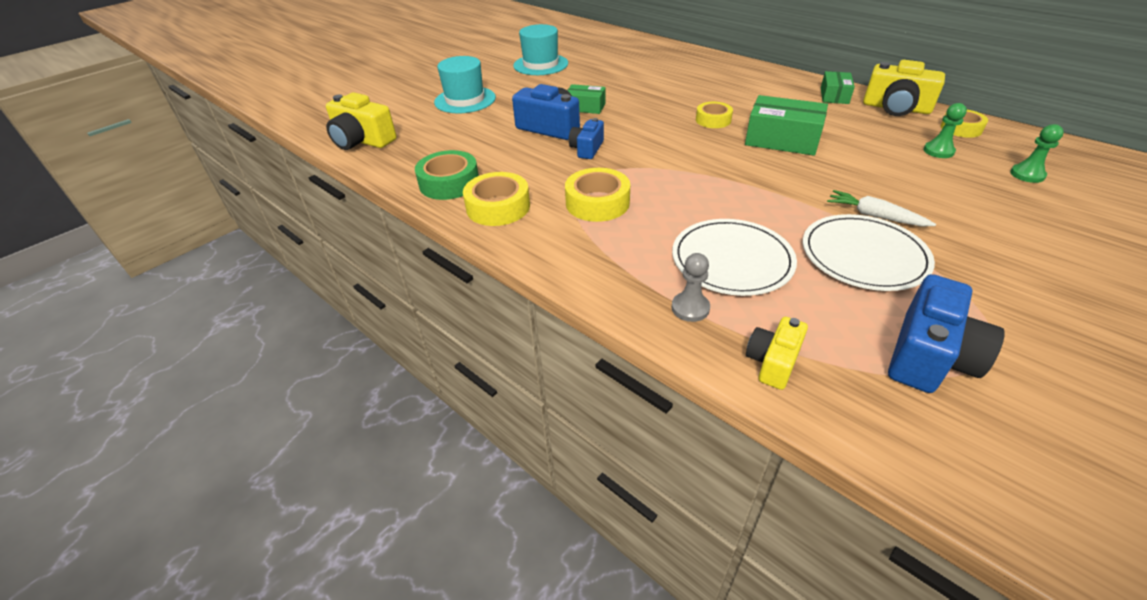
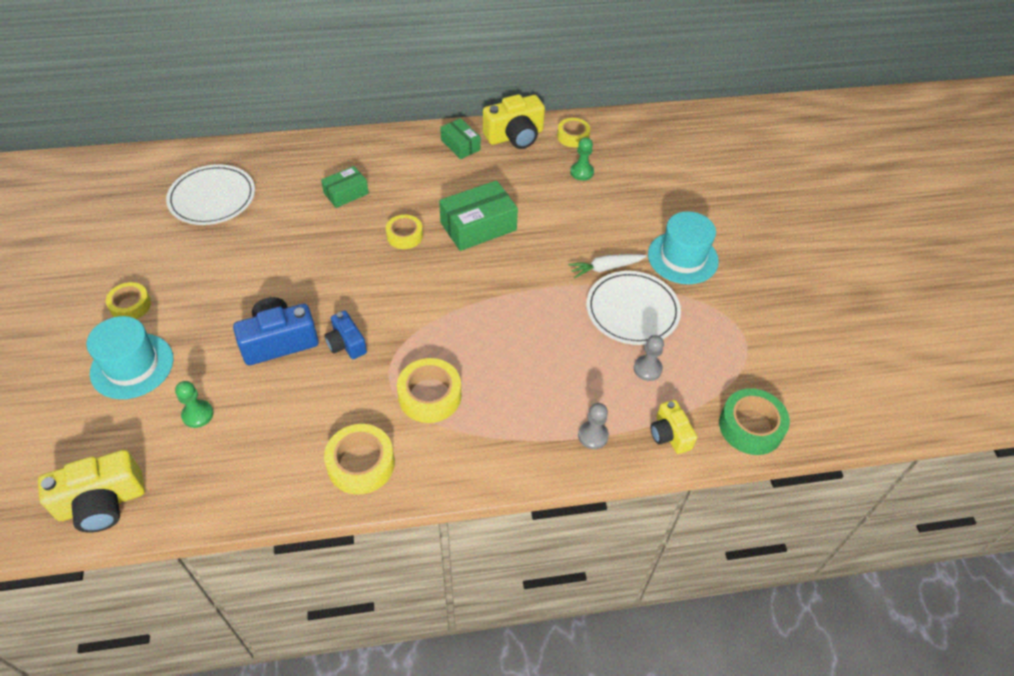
camera: 55 degrees left, 10 degrees up
green tape [415,150,479,200] -> green tape moved to [719,389,790,455]
turquoise hat [513,24,568,75] -> turquoise hat moved to [648,211,719,284]
green box [567,84,606,114] -> green box moved to [321,166,369,208]
white plate [672,219,797,296] -> white plate moved to [166,164,255,225]
blue camera [888,274,1005,393] -> none
green pawn [1010,124,1064,183] -> green pawn moved to [175,381,213,428]
none -> yellow tape [106,282,151,319]
none -> grey pawn [634,335,664,381]

